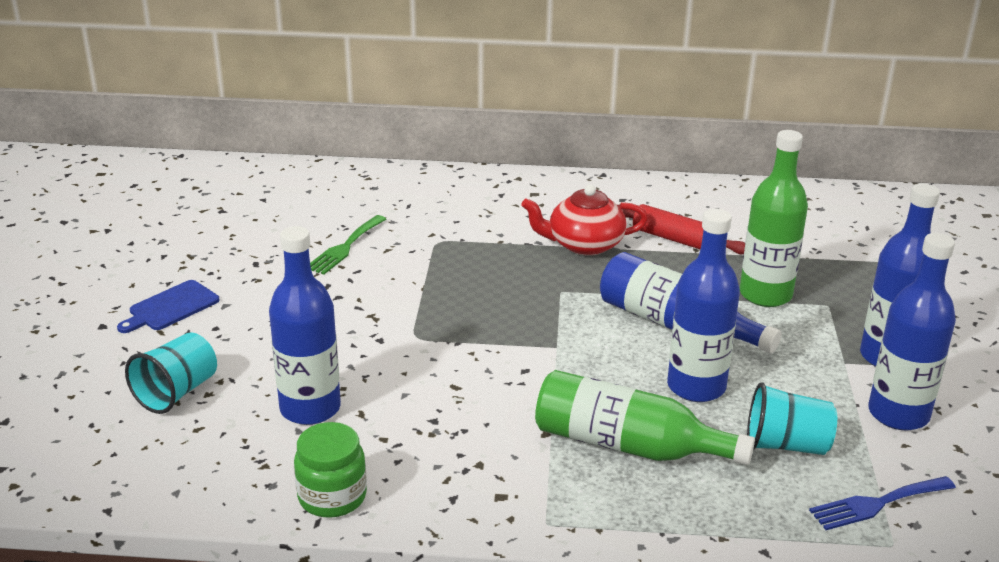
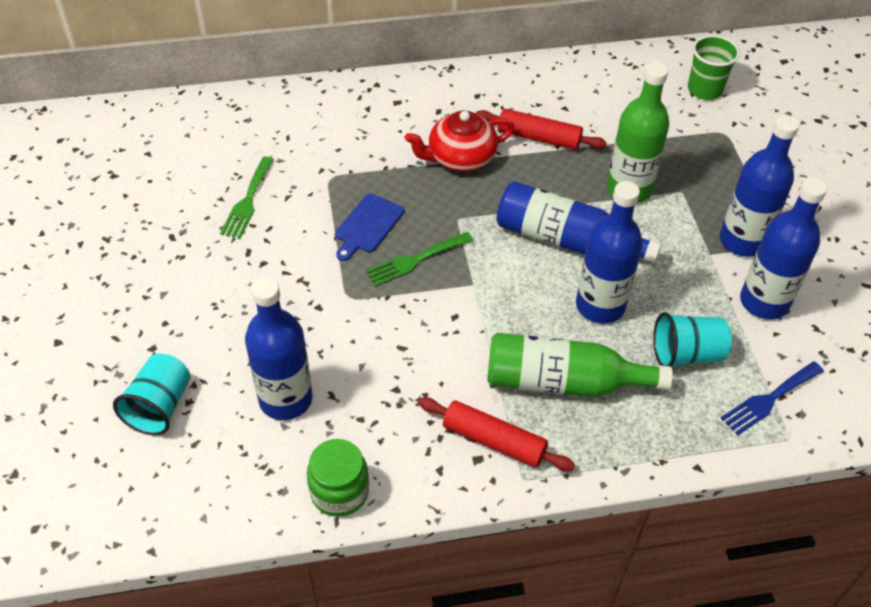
camera: 15 degrees left, 20 degrees up
blue cutting board [117,280,220,333] -> blue cutting board moved to [335,194,404,261]
none -> green fork [365,232,473,287]
none -> red rolling pin [418,397,575,471]
none -> green cup [688,35,740,100]

